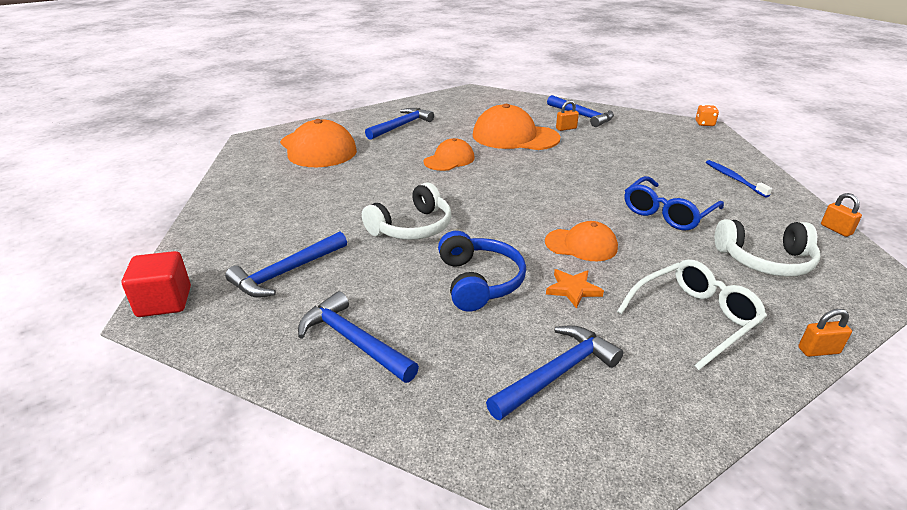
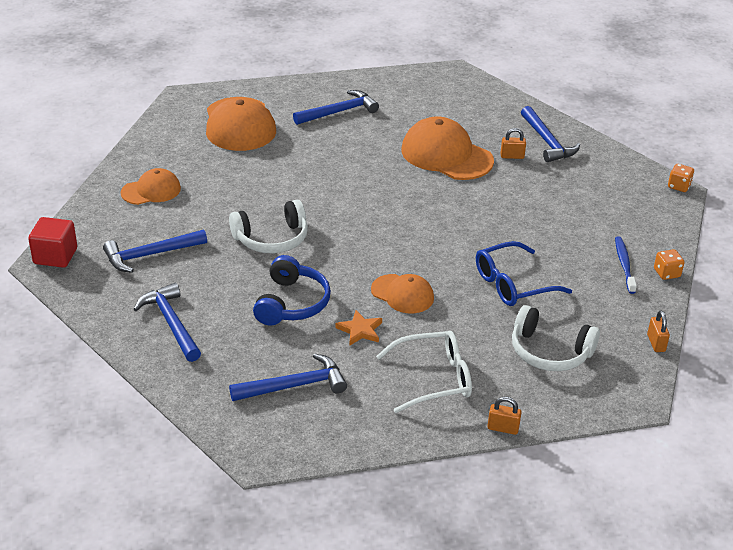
camera: 20 degrees right, 5 degrees up
orange cap [424,138,475,171] -> orange cap moved to [121,168,181,205]
none -> orange dice [654,249,684,280]

